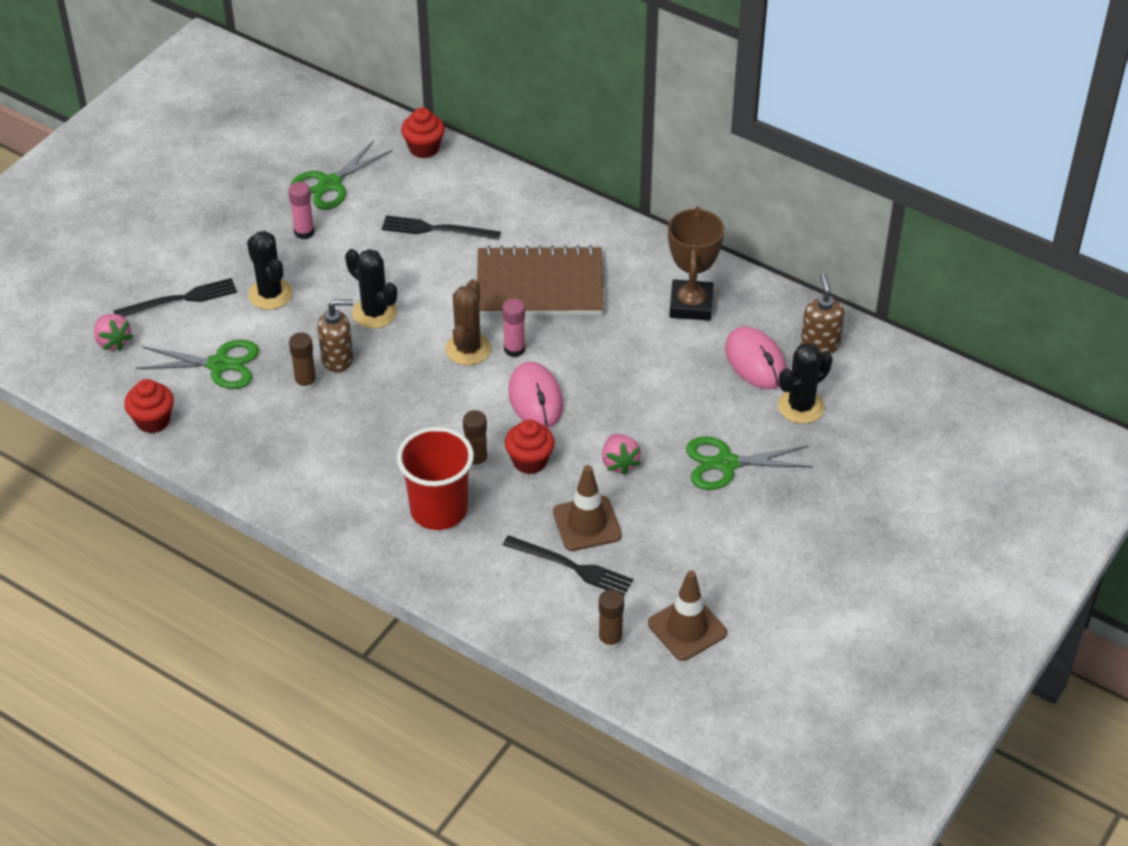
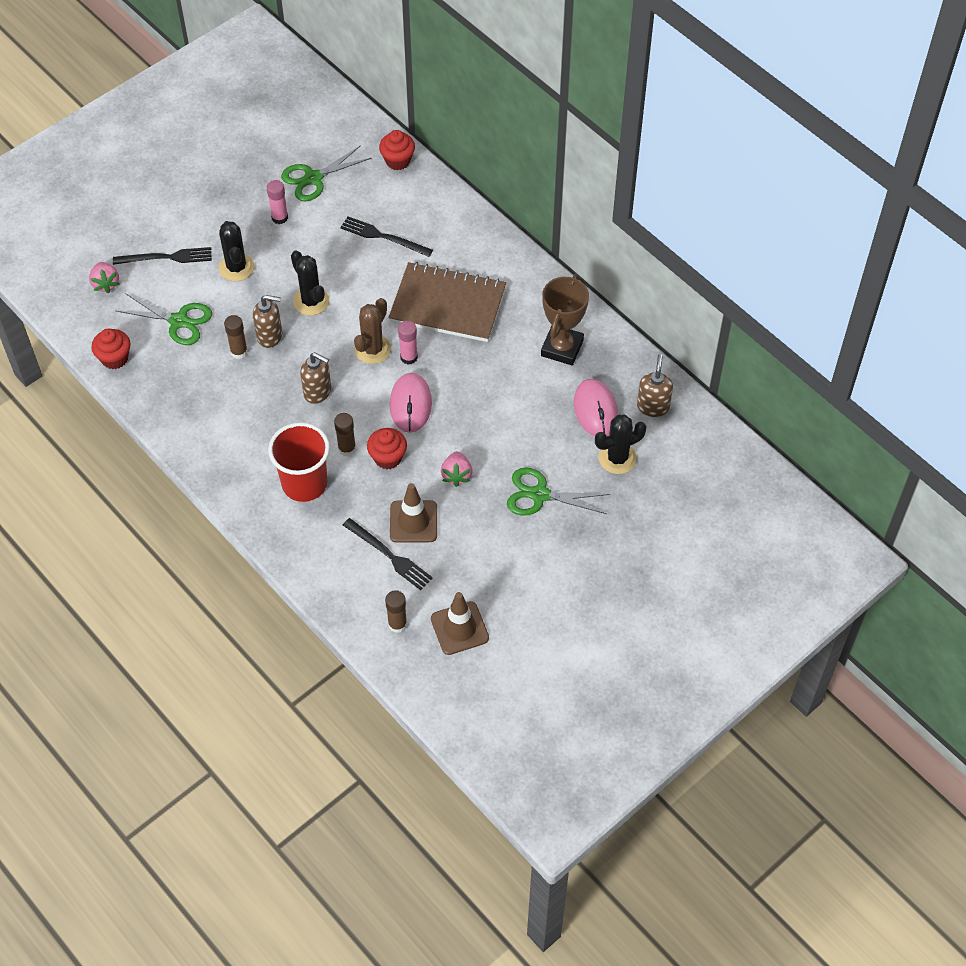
camera: 15 degrees right, 10 degrees up
none -> brown soap dispenser [300,352,331,404]

